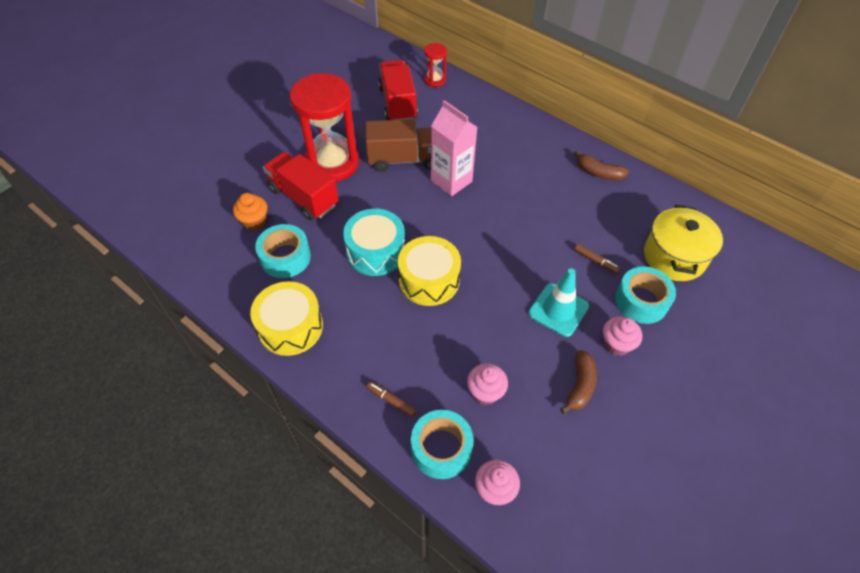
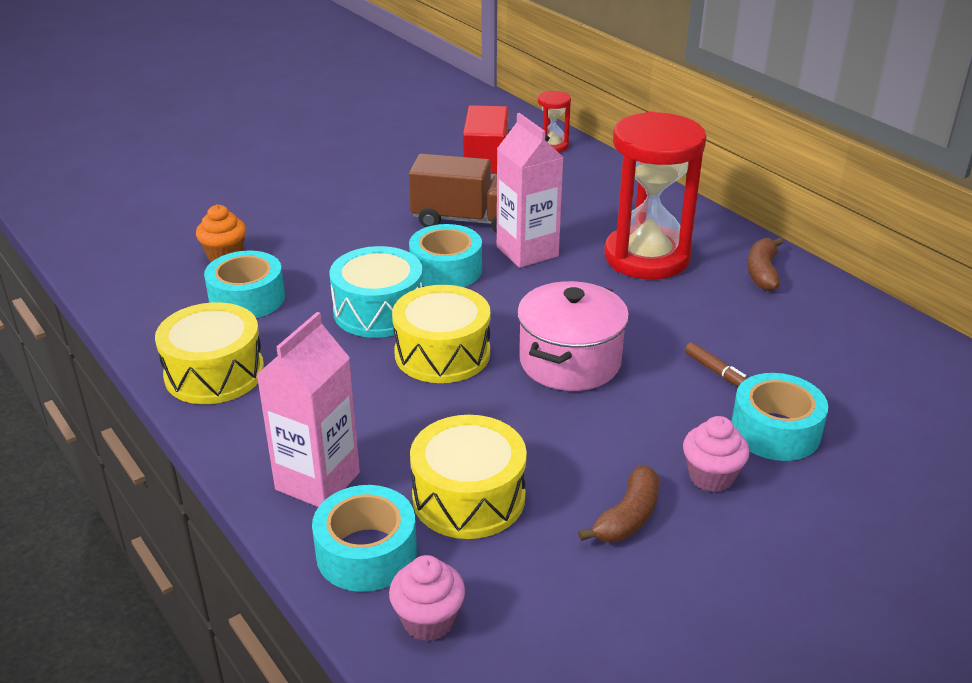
camera: 15 degrees right, 20 degrees down
red truck [263,152,339,220] -> none
red hourglass [290,73,359,182] -> red hourglass moved to [604,111,707,279]
brown marker [366,381,417,417] -> pink carton [256,312,360,507]
pink cupcake [467,363,508,405] -> yellow drum [410,415,527,539]
turquoise traffic cone [528,268,589,337] -> none
brown banana [575,150,629,180] -> brown banana turned 60 degrees clockwise [747,238,783,291]
yellow pot [644,205,723,281] -> none
none -> turquoise tape [409,224,482,287]
none -> pink pot [517,281,629,391]

